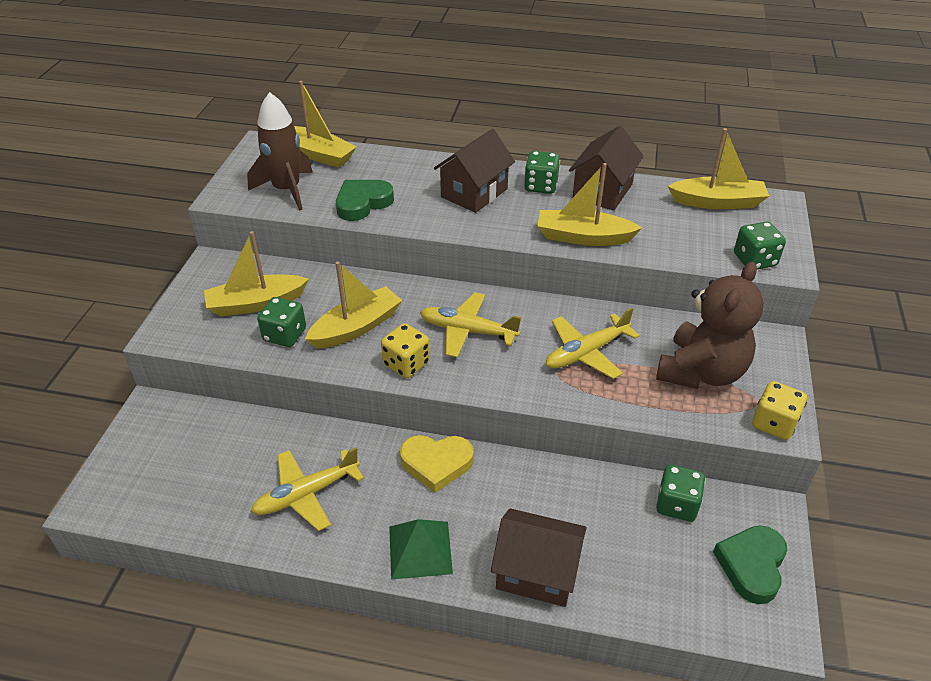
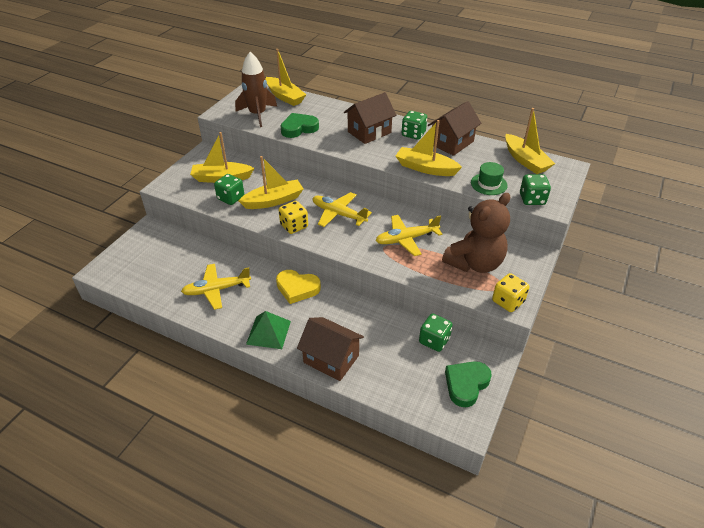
camera: 15 degrees right, 0 degrees up
yellow boat [668,128,769,209] -> yellow boat turned 45 degrees clockwise [505,108,555,174]
none -> green hat [471,162,508,195]

